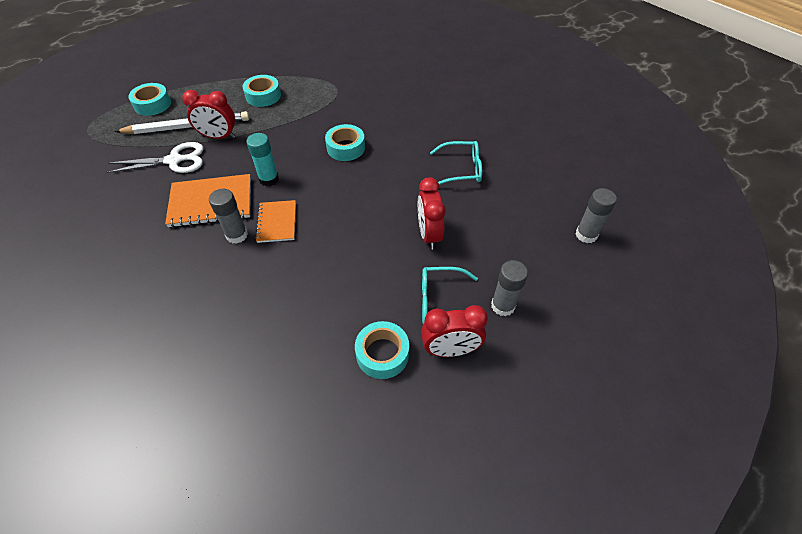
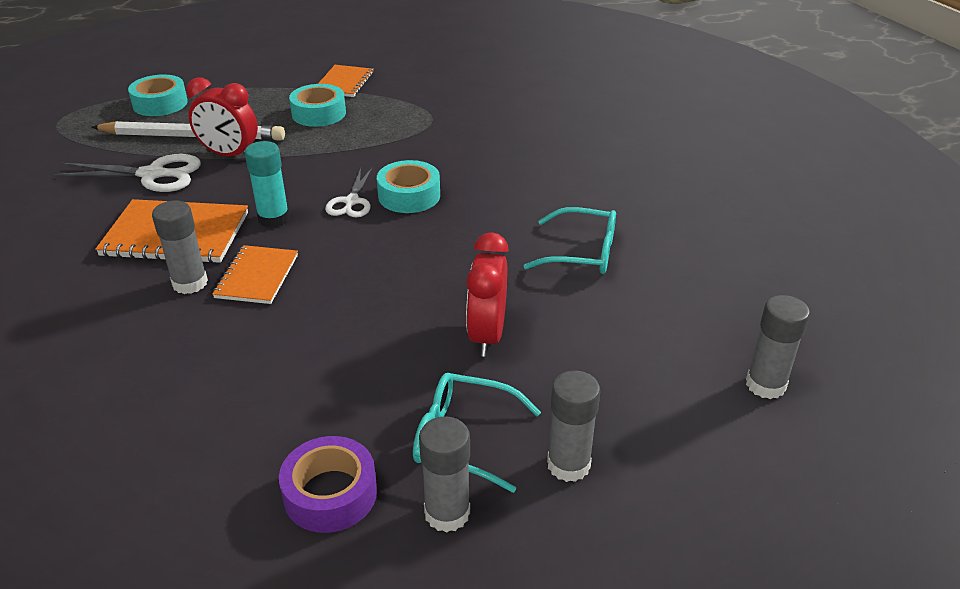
camera: 15 degrees right, 15 degrees down
turquoise tape [355,321,409,379] -> purple tape [279,436,377,533]
red clock [421,305,488,357] -> grey glue stick [419,416,470,533]
none -> orange notebook [318,65,374,97]
none -> white scissors [325,167,373,218]

